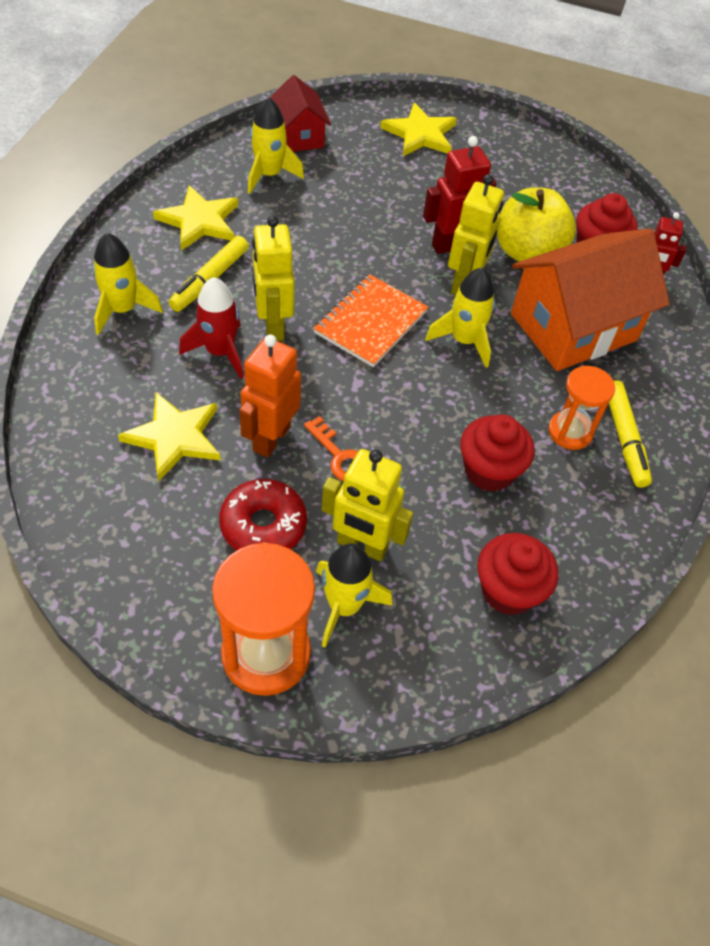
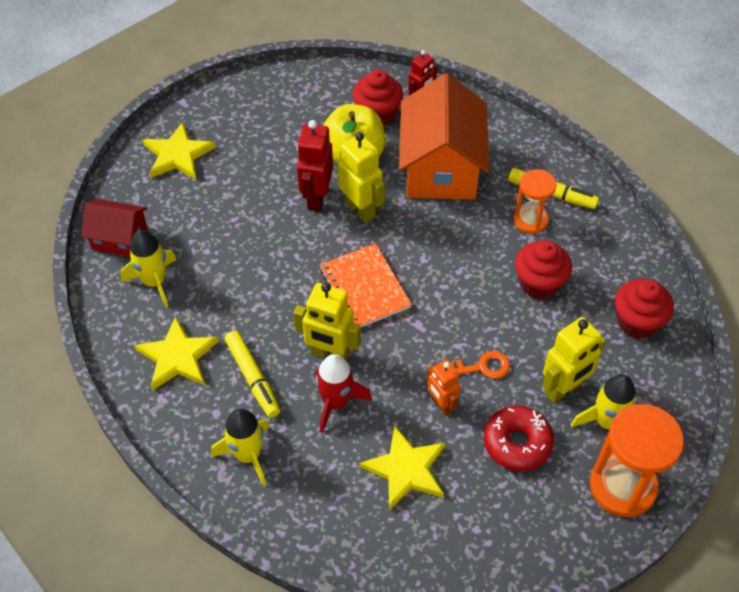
camera: 55 degrees left, 0 degrees up
orange robot [239,334,301,458] -> orange robot [427,360,460,415], size x0.64
yellow rocket [425,267,495,368] -> none

